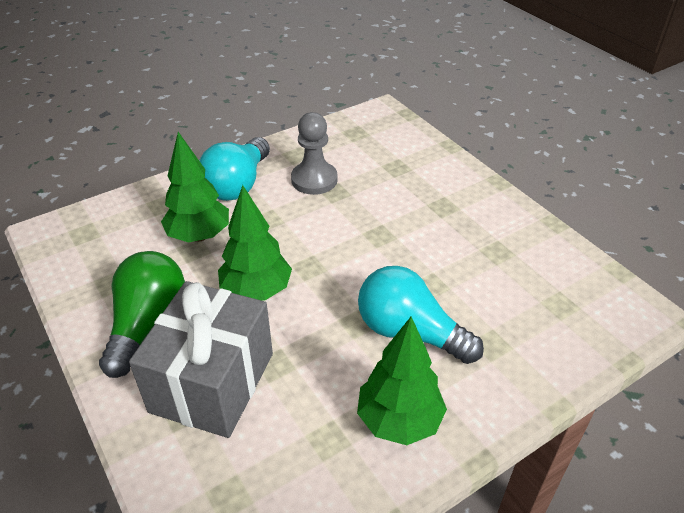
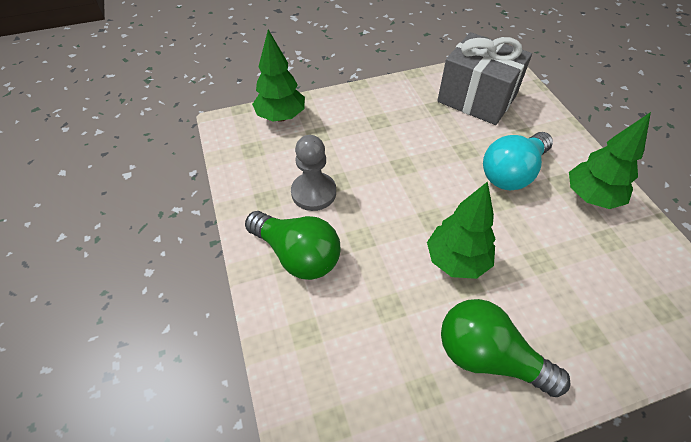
camera: 75 degrees left, 10 degrees up
grey gift [129,281,273,438] -> grey gift moved to [437,32,532,125]
green tree [161,132,229,243] -> green tree moved to [252,30,305,122]
turquoise light bulb [199,137,270,201] -> green light bulb [245,211,340,280]

